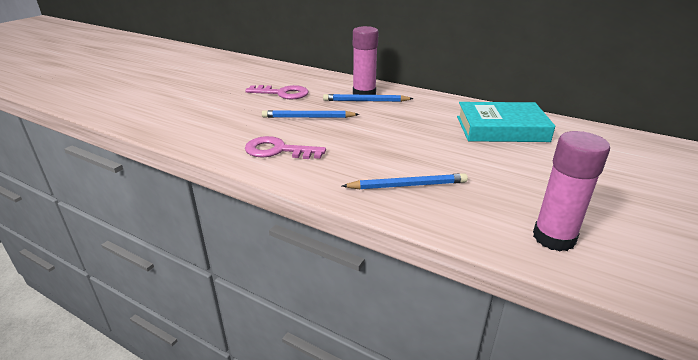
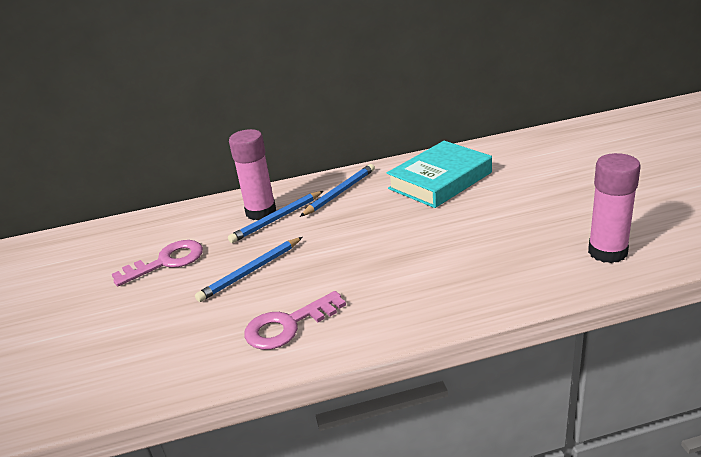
camera: 40 degrees left, 0 degrees up
blue pencil [342,173,468,189] -> blue pencil moved to [300,164,375,217]

